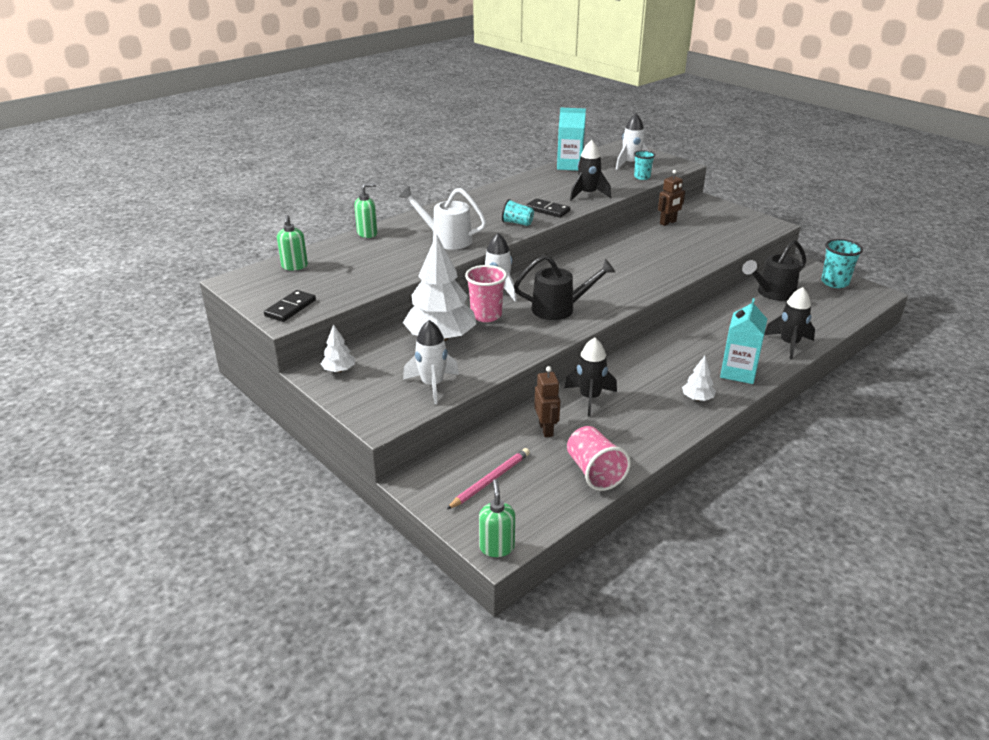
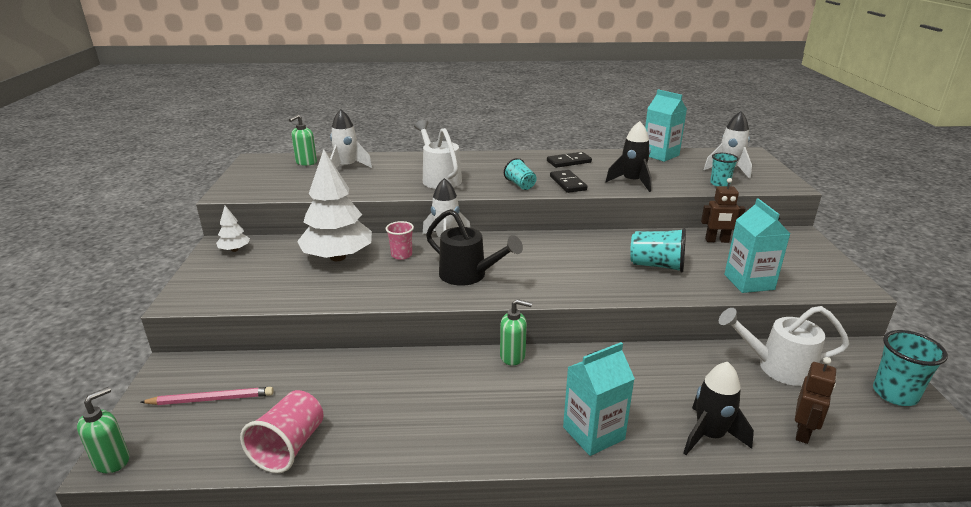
camera: 40 degrees right, 5 degrees down
black domino [264,290,316,322] -> black domino moved to [547,152,592,168]
green soap dispenser [354,183,378,238] -> green soap dispenser moved to [500,299,532,365]
white rocket [403,320,459,404] -> white rocket moved to [330,109,373,169]
pink cup [465,265,507,322] -> pink cup [386,221,414,260], size x0.65
brown robot [534,366,560,437] -> brown robot moved to [795,357,836,444]
black rocket [564,337,617,417] -> none
white tree [682,356,716,401] -> none
black watering can [742,240,806,301] -> white watering can [719,306,850,386]
none -> turquoise cup [630,228,686,273]
none -> turquoise carton [724,198,790,293]

